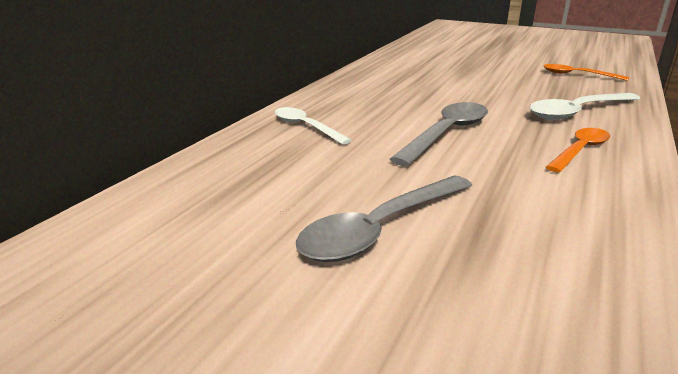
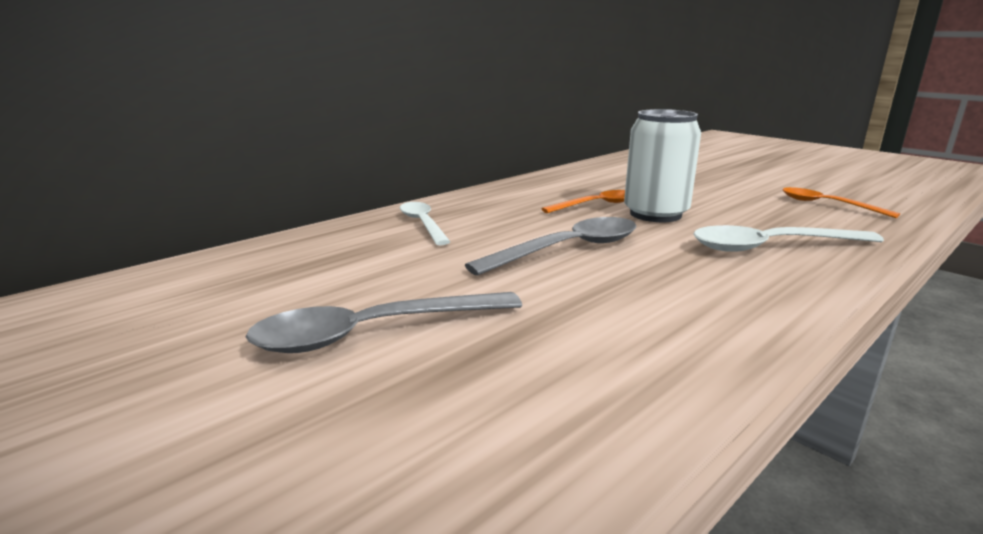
camera: 20 degrees right, 5 degrees down
orange spoon [546,128,610,173] -> orange spoon moved to [541,190,625,213]
none -> white can [624,109,701,222]

